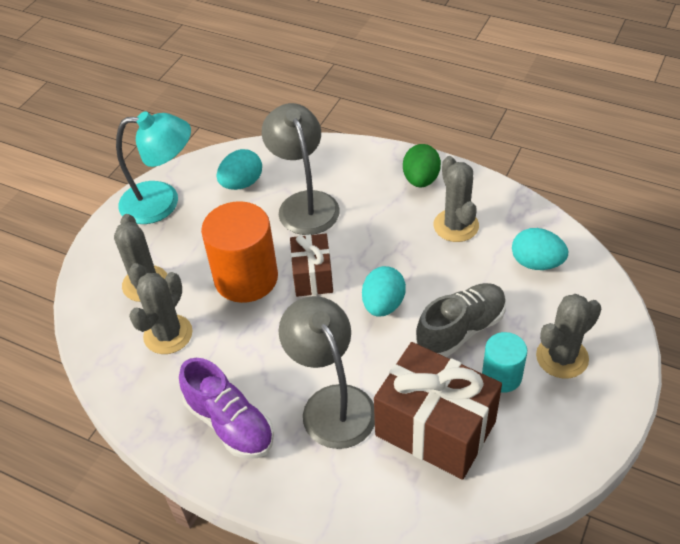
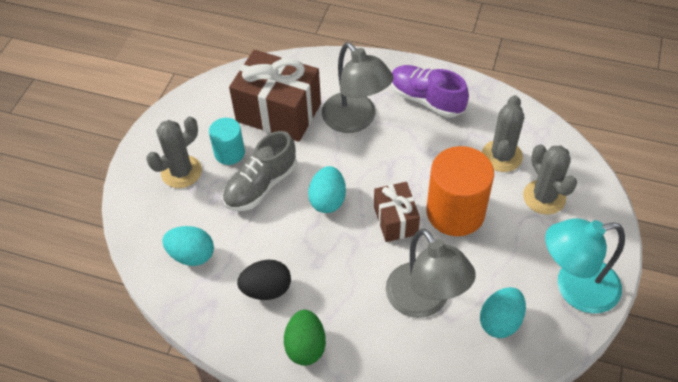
camera: 170 degrees right, 5 degrees up
grey cactus [433,156,479,242] -> black egg [237,260,291,300]

